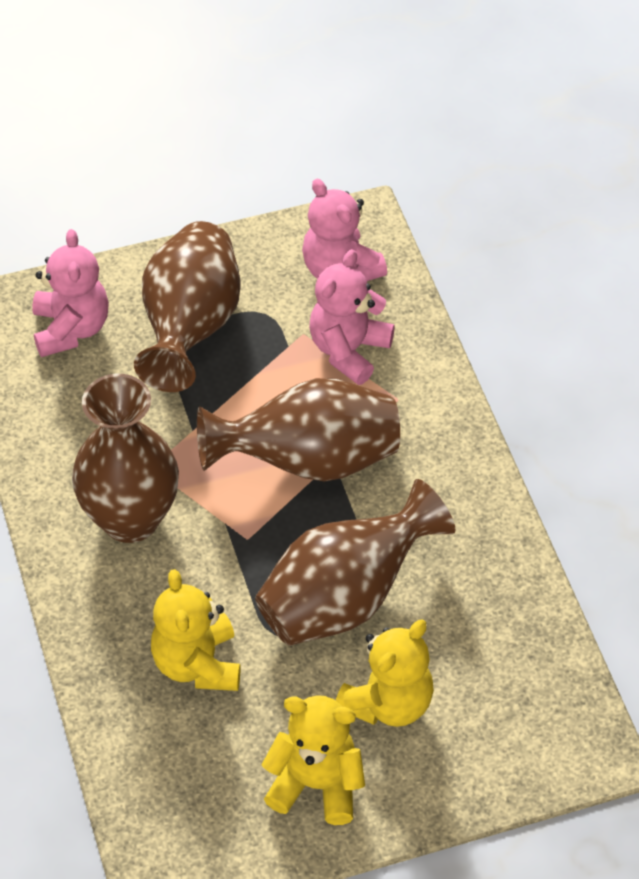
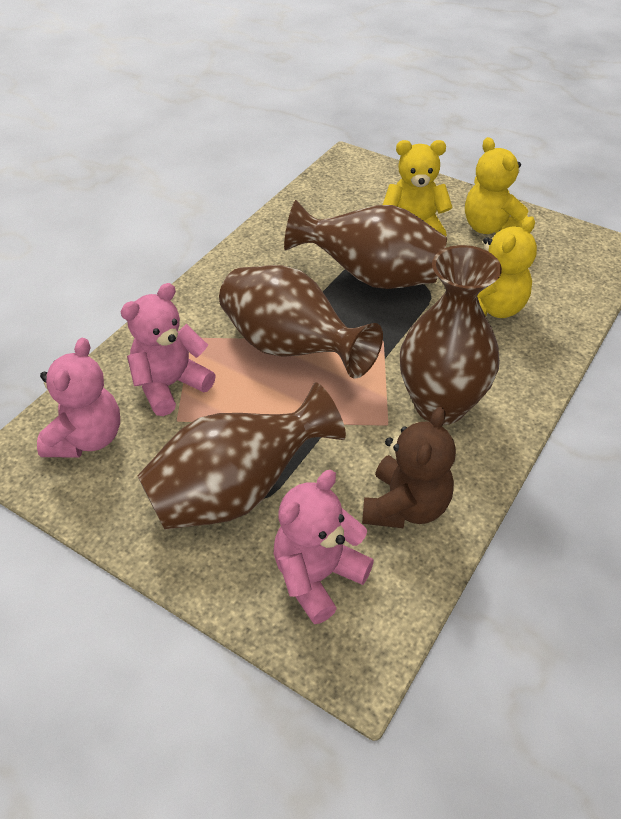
camera: 130 degrees left, 5 degrees down
pink teddy bear [309,249,395,385] -> pink teddy bear turned 150 degrees clockwise [121,283,216,416]
none -> brown teddy bear [362,407,456,528]

